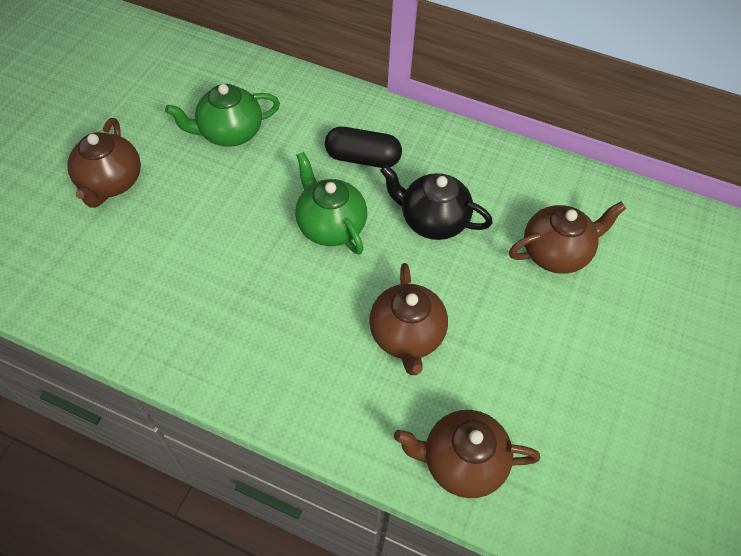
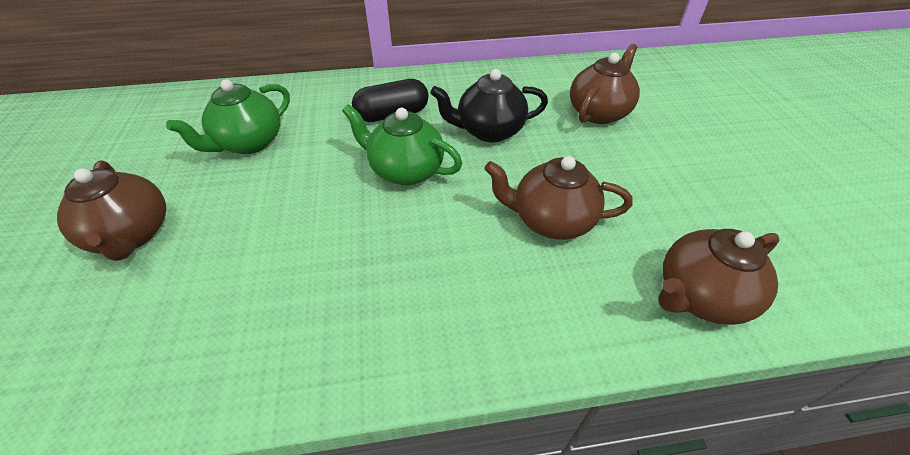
camera: 30 degrees left, 10 degrees down
brown teapot [369,263,448,375] -> brown teapot turned 135 degrees clockwise [484,156,632,240]

